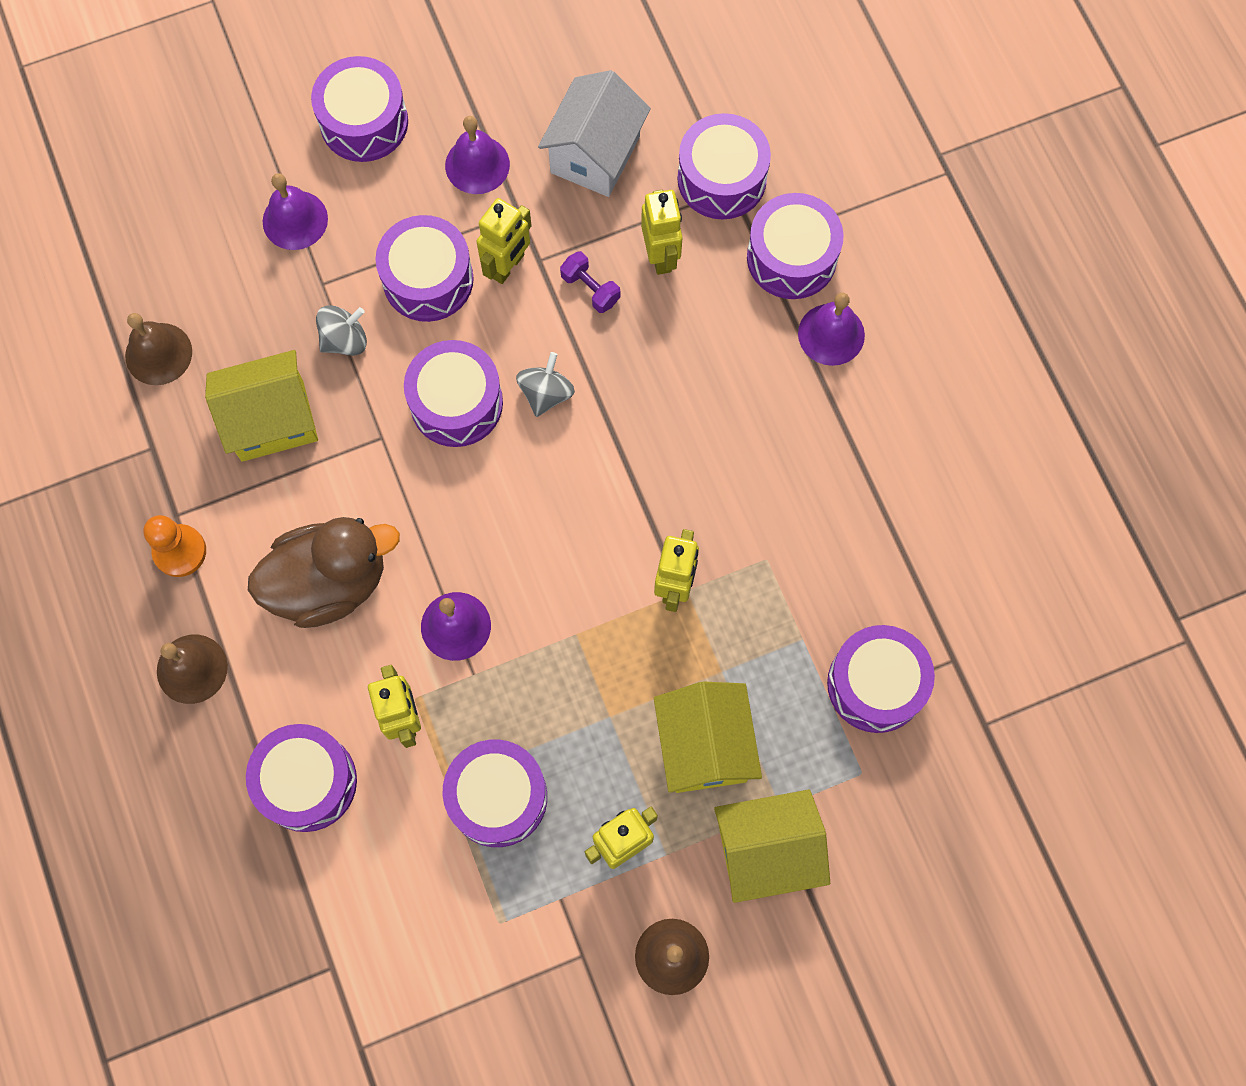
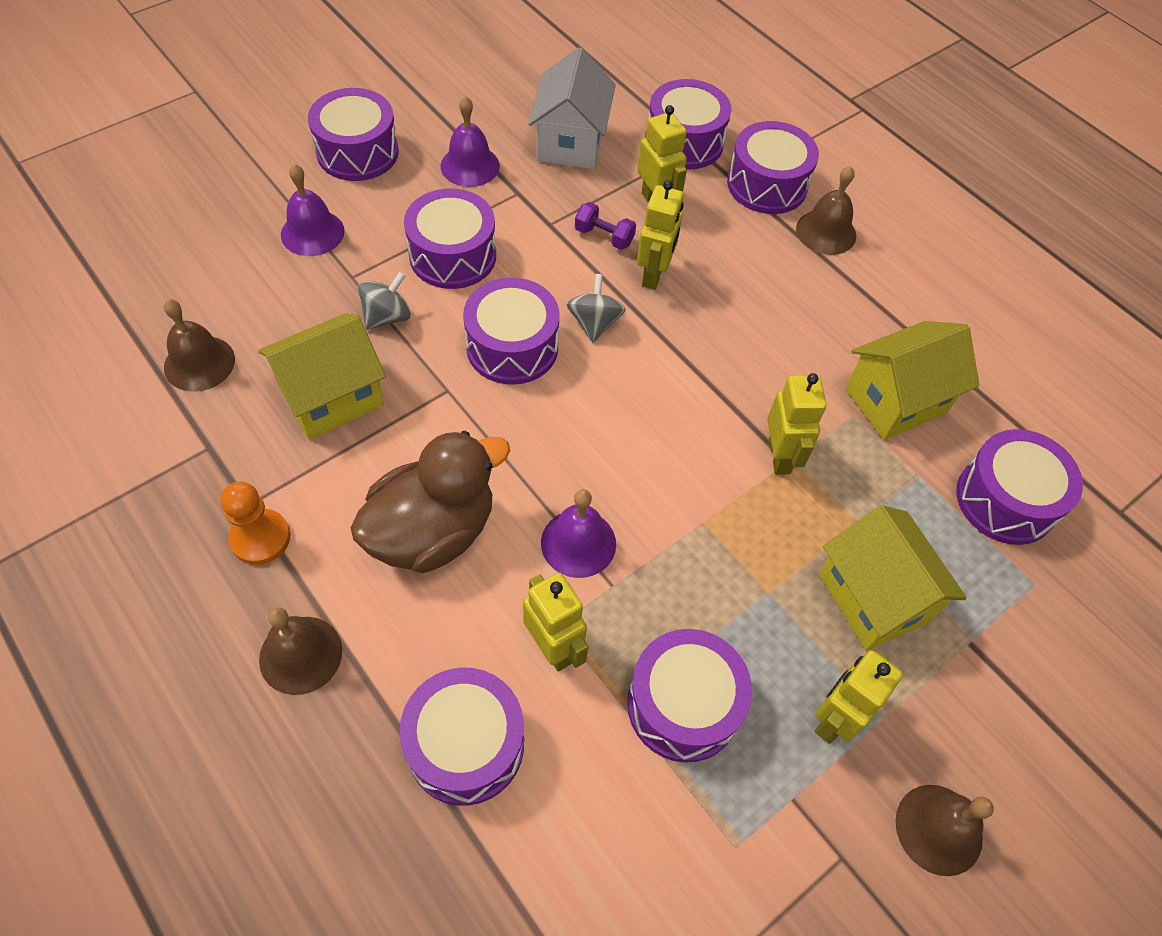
camera: 20 degrees left, 15 degrees down
yellow robot [476,198,532,284] -> yellow robot moved to [637,180,684,290]
yellow house [714,790,830,903] -> yellow house moved to [845,321,979,440]
purple bell [798,292,865,366] -> brown bell [796,166,856,255]

